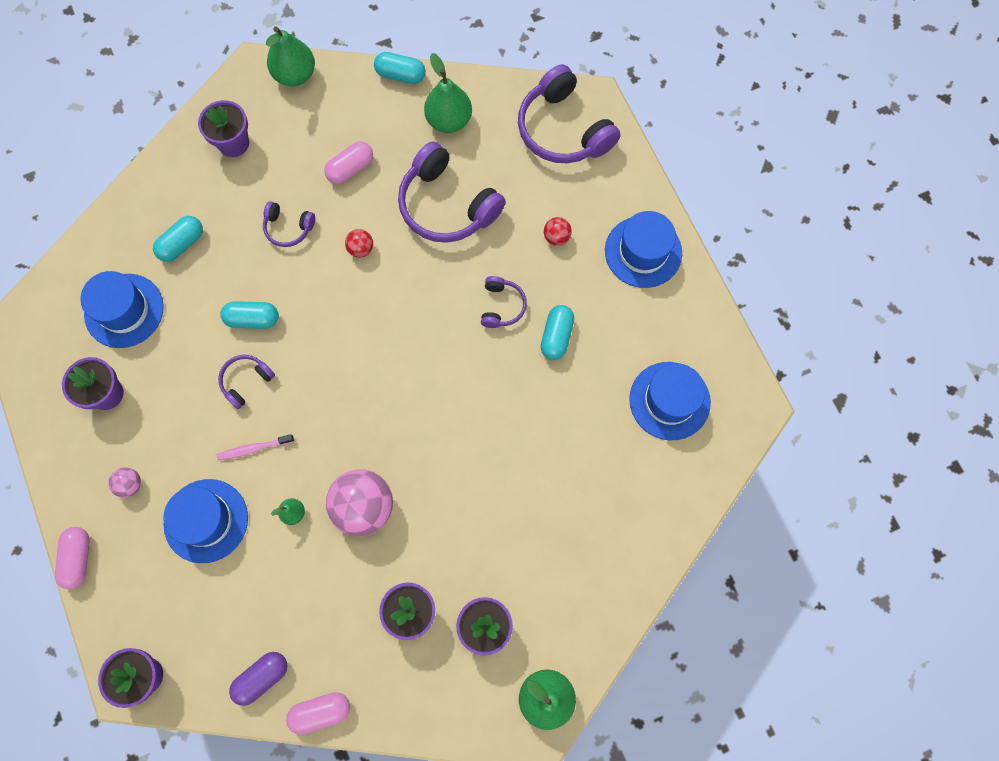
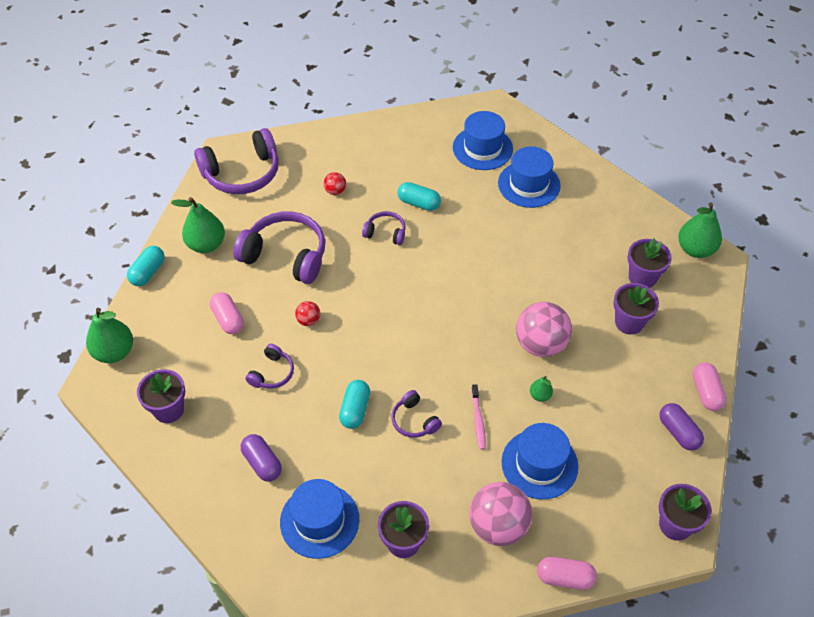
camera: 80 degrees left, 20 degrees down
pink ball [108,467,141,498] -> pink ball [469,482,532,546], size x2.13
turquoise capsule [153,216,203,262] -> purple capsule [241,434,282,482]
purple headphones [398,141,506,243] -> purple headphones turned 120 degrees counterclockwise [233,212,325,284]
blue hat [605,211,682,288] -> blue hat moved to [498,146,560,208]

